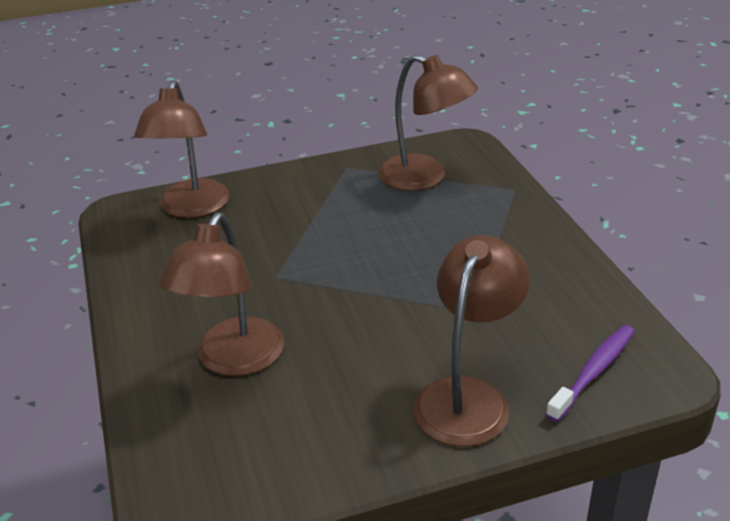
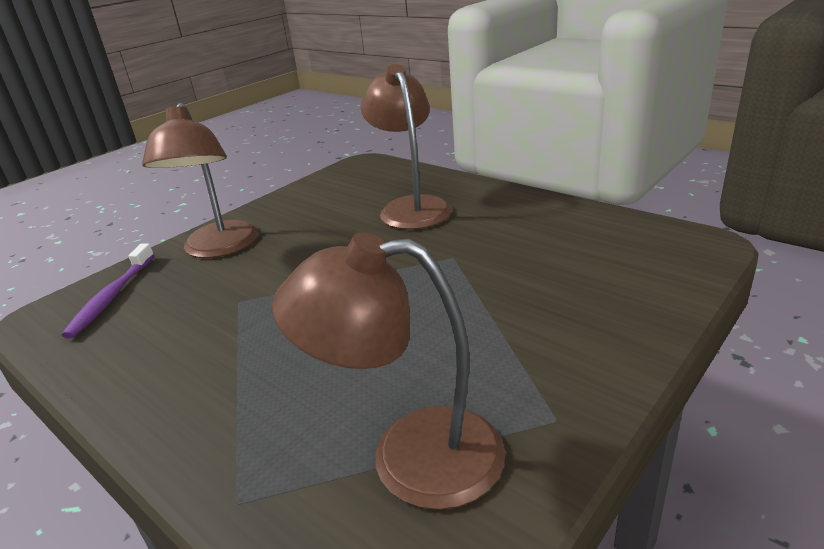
camera: 150 degrees right, 5 degrees down
brown lamp [134,80,230,218] -> none

